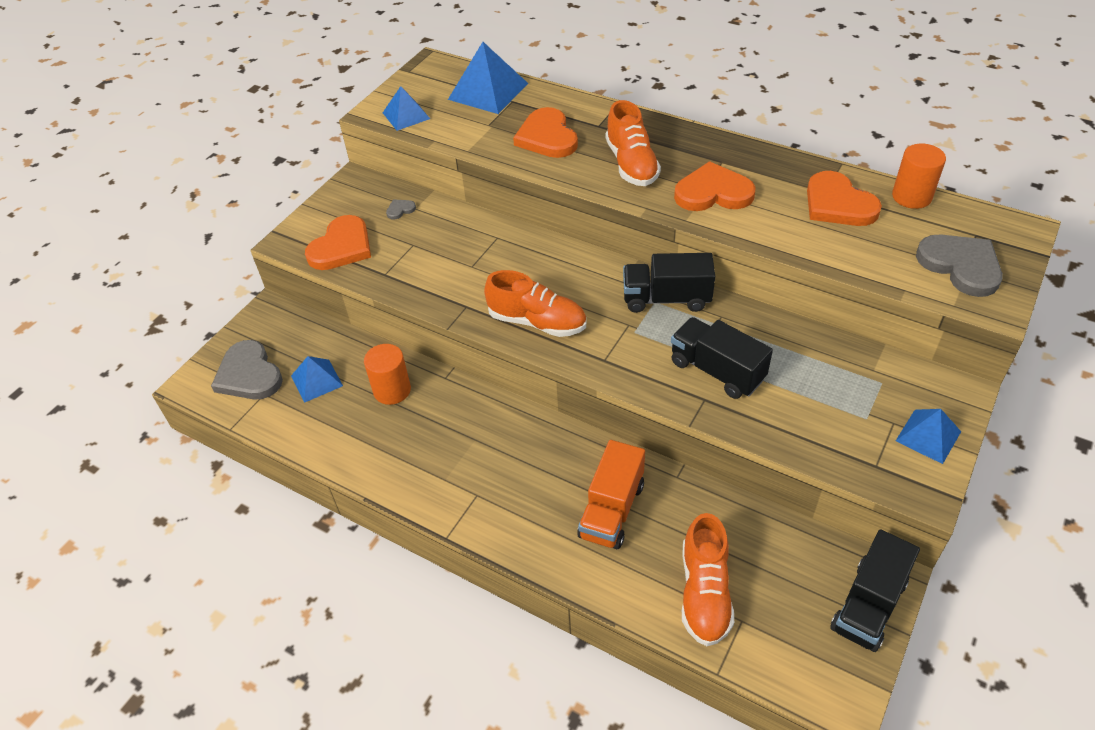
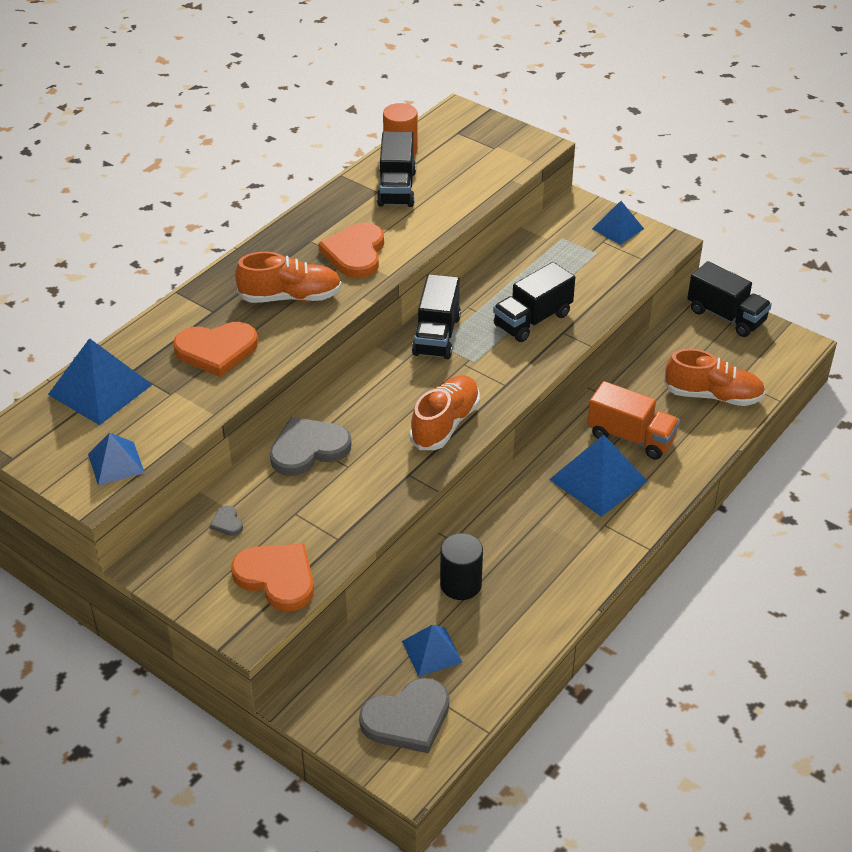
camera: 85 degrees left, 5 degrees down
orange cylinder [364,344,411,405] -> black cylinder [440,533,483,600]
orange heart [807,171,882,226] -> black truck [377,131,416,207]
grey heart [916,234,1003,297] -> grey heart moved to [270,417,352,476]
none -> blue pyramid [549,435,647,517]

